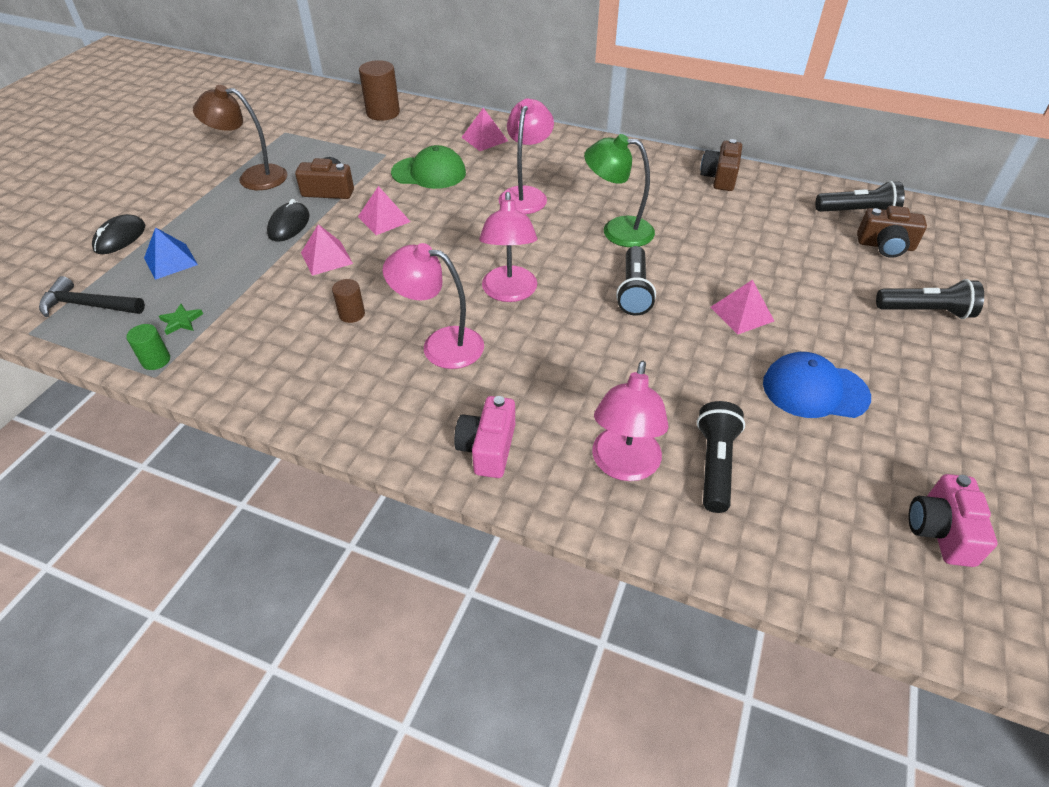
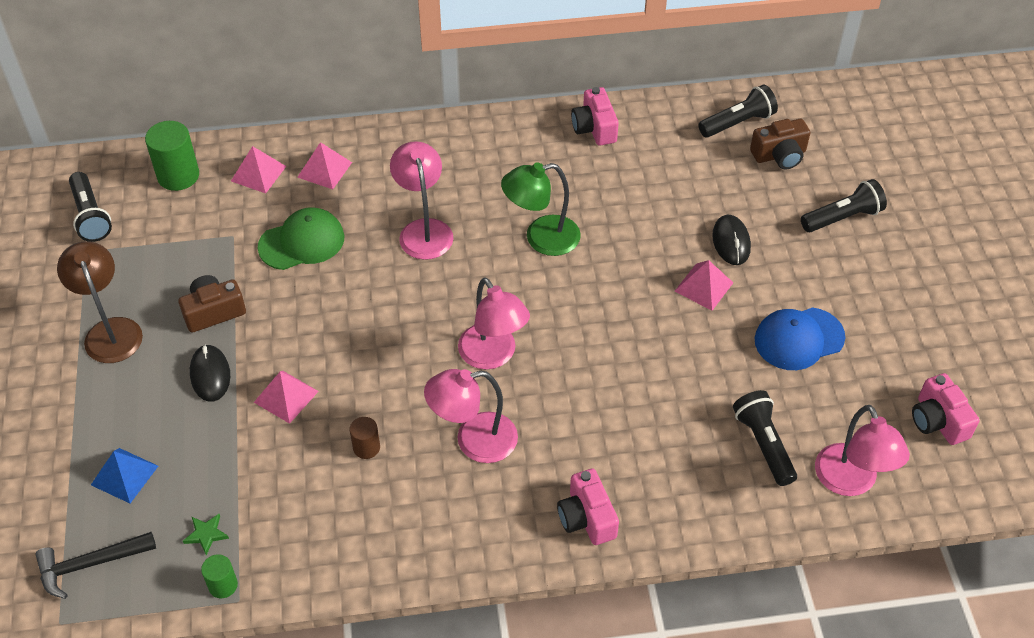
camera: 30 degrees left, 5 degrees up
black mouse [92,214,145,254] -> black mouse moved to [712,215,751,265]
brown lamp [193,85,287,190] -> brown lamp turned 90 degrees clockwise [57,241,143,363]
pink pyramid [358,186,411,235] -> pink pyramid moved to [231,146,286,193]
brown cylinder [359,60,400,121] -> green cylinder [145,121,199,191]
pink lamp [592,361,668,481] -> pink lamp moved to [815,405,910,496]
black flashlight [616,246,656,316] -> black flashlight moved to [69,172,112,242]
brown camera [700,139,742,191] -> pink camera [571,87,619,146]

